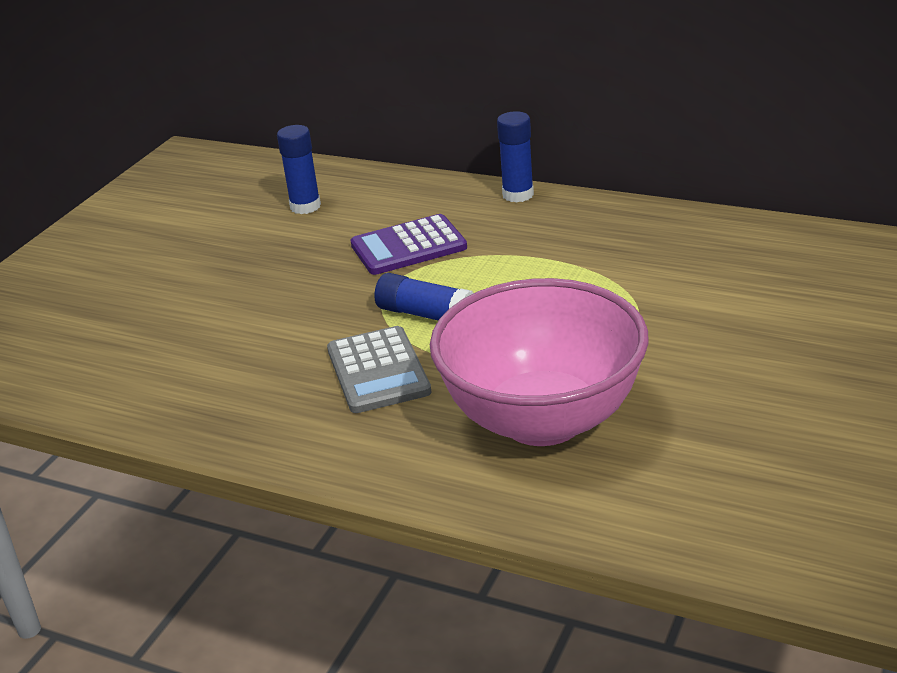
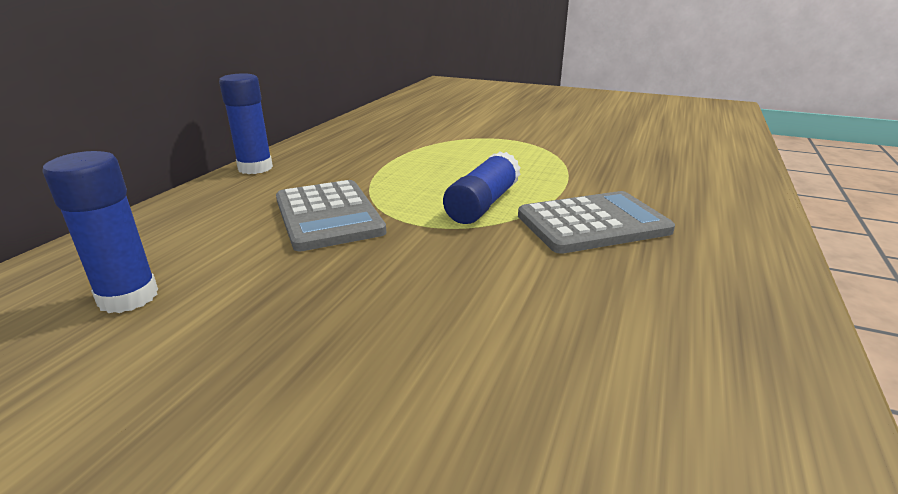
camera: 95 degrees left, 5 degrees down
purple calculator [351,214,467,275] -> grey calculator [276,180,386,251]
pink bowl [430,278,649,446] -> none

